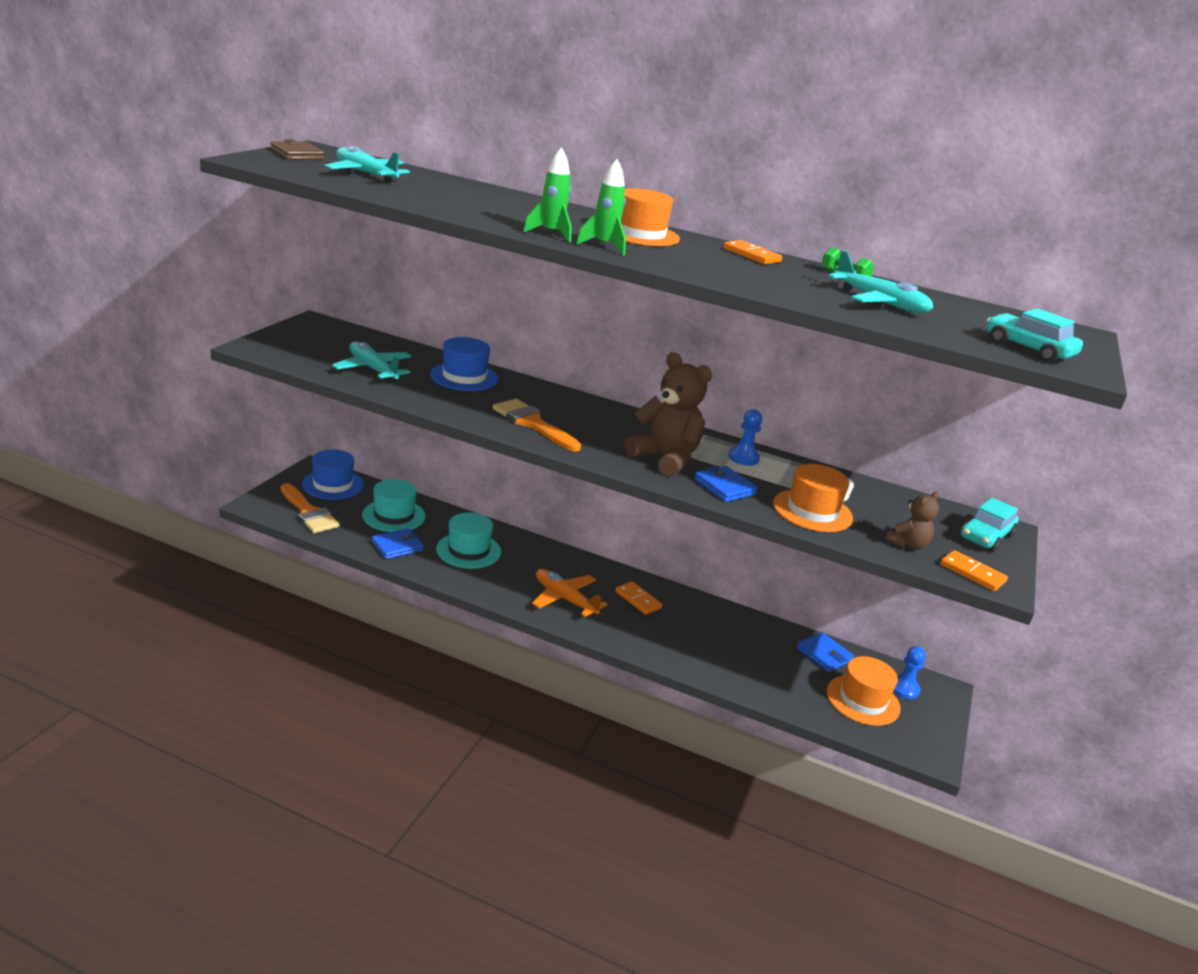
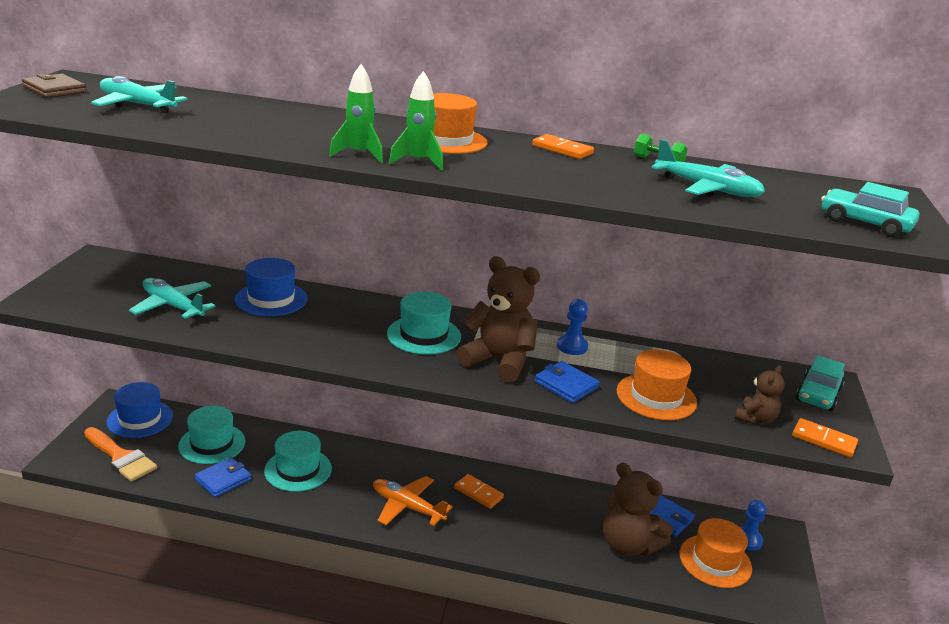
camera: 10 degrees left, 0 degrees up
orange brush [493,399,581,452] -> none
none -> turquoise hat [387,292,461,355]
none -> brown teddy bear [603,463,673,556]

